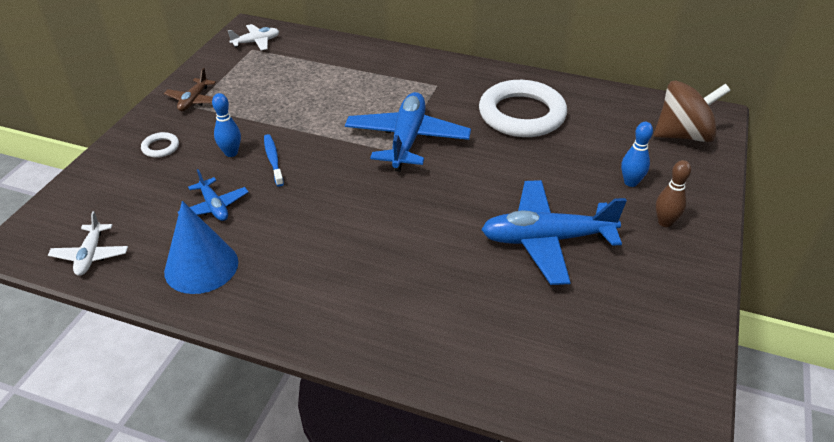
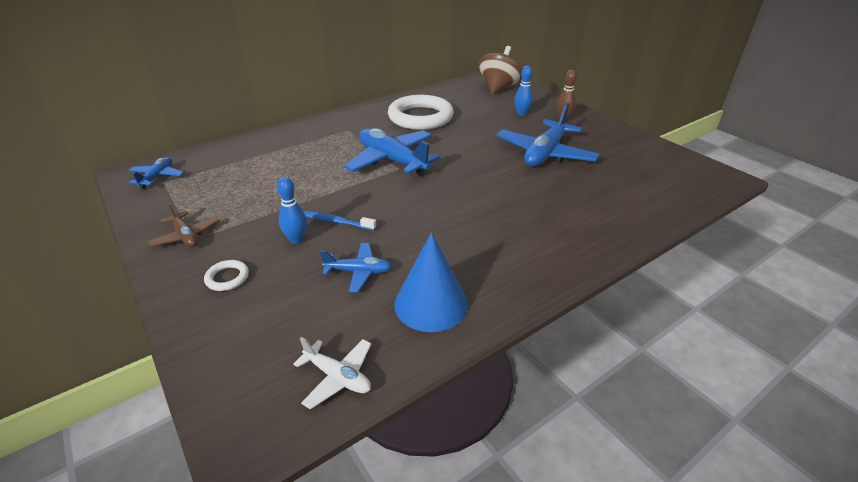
camera: 55 degrees left, 5 degrees down
white plane [228,24,279,50] -> blue plane [128,157,184,189]

